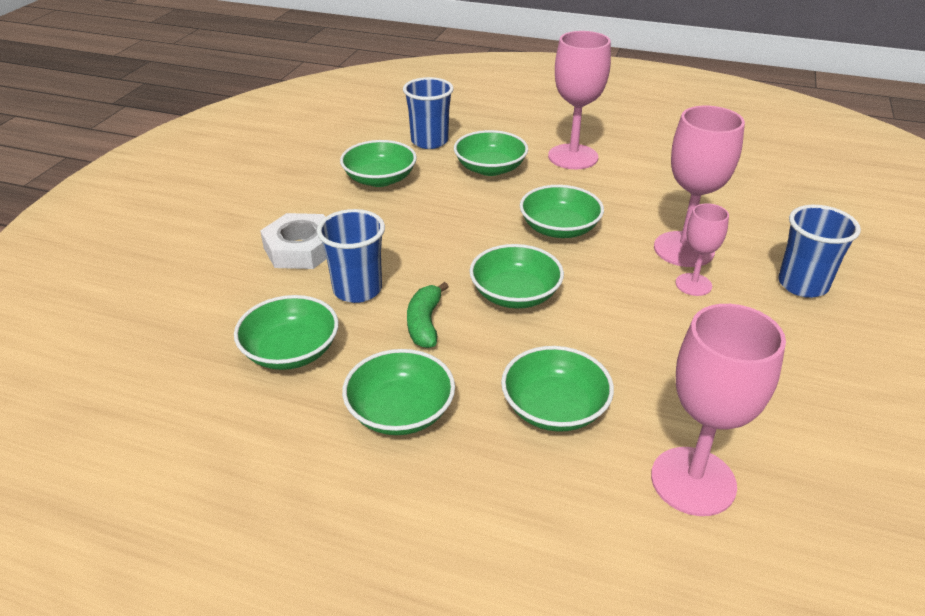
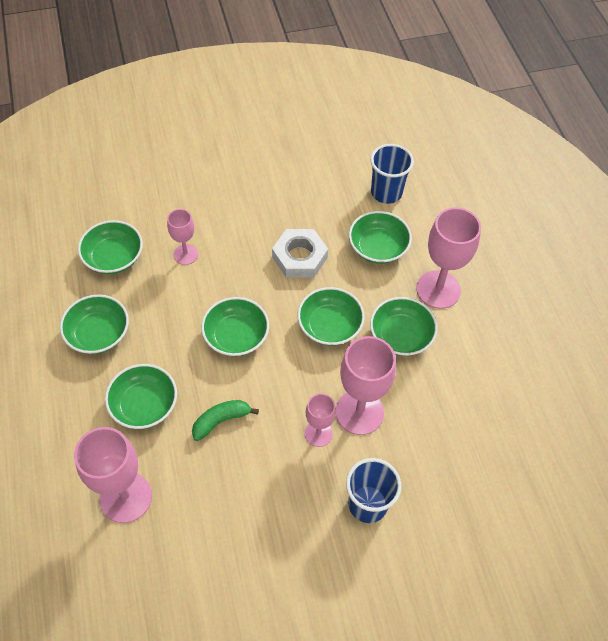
camera: 55 degrees right, 20 degrees up
white nut [260,213,327,269] -> white nut moved to [272,229,328,278]
blue cup [317,209,385,303] -> pink goblet [167,209,198,265]
green bowl [340,140,417,187] -> green bowl moved to [370,297,438,356]
green banana [407,282,449,348] -> green banana moved to [192,400,259,441]

